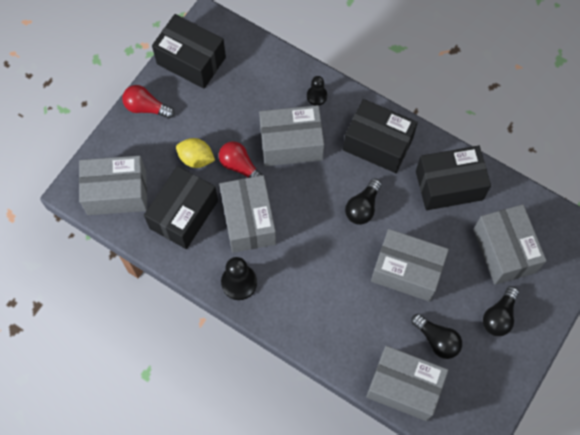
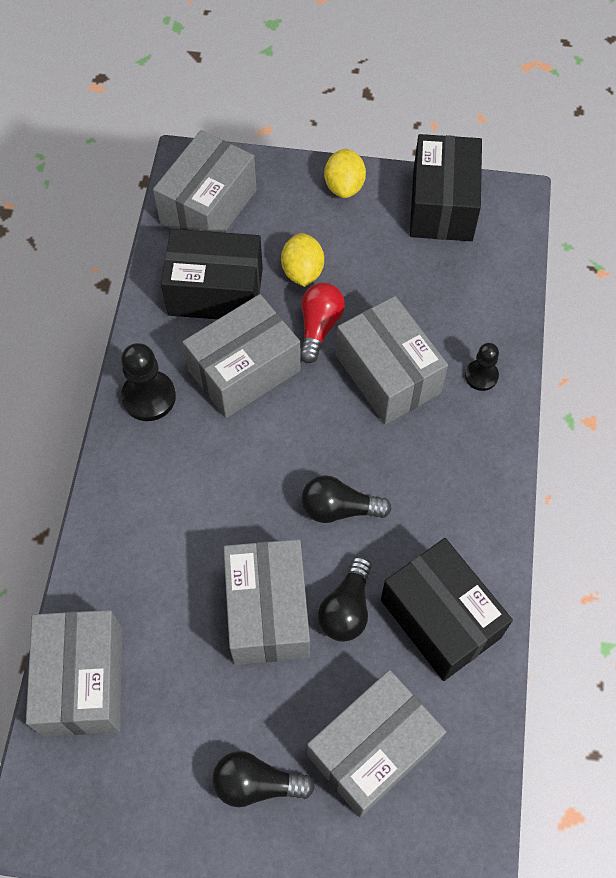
camera: 65 degrees right, 5 degrees down
grey box [79,156,147,215] -> grey box turned 60 degrees clockwise [153,130,257,233]
red light bulb [122,85,174,119] -> yellow lemon [324,149,366,198]
black box [343,99,418,173] -> none
black light bulb [411,314,462,359] -> black light bulb moved to [318,556,371,642]

